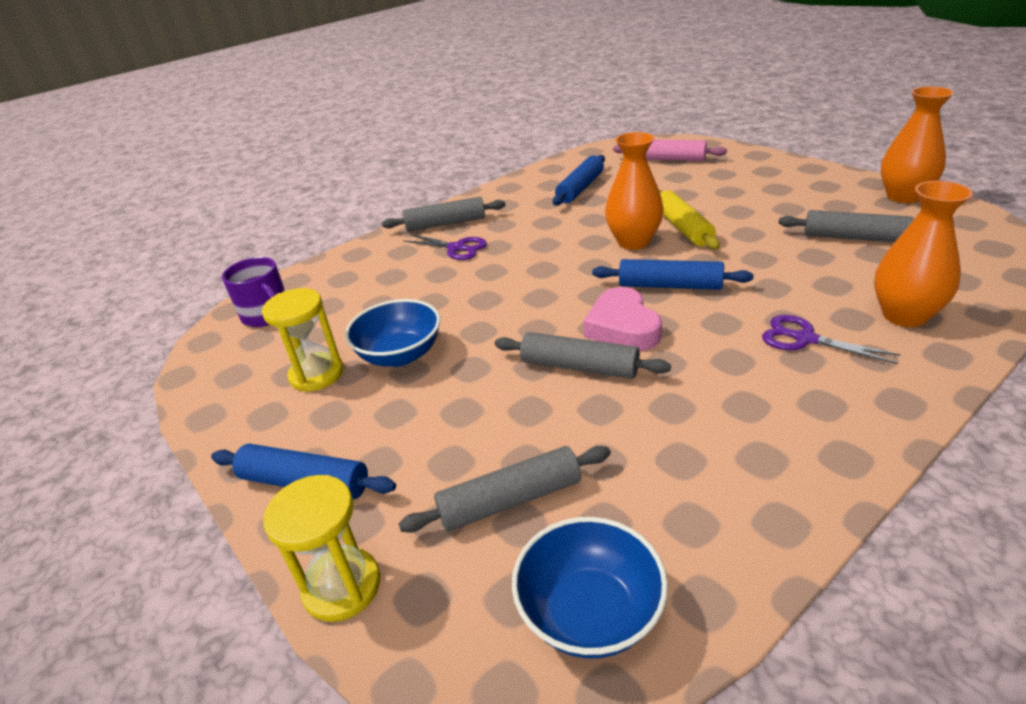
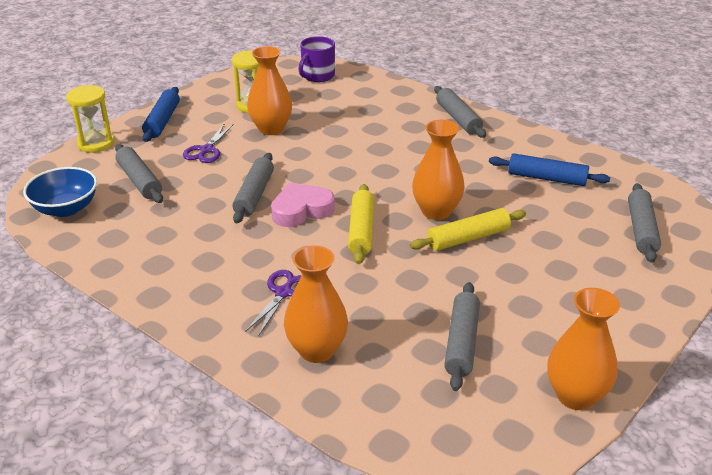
camera: 75 degrees right, 0 degrees up
blue bowl [345,299,440,367] -> orange vase [247,46,292,135]
purple scissors [403,234,487,260] -> purple scissors moved to [183,124,234,163]
blue rolling pin [592,259,754,290] -> yellow rolling pin [348,184,374,264]
pink rolling pin [613,140,727,161] -> grey rolling pin [628,183,661,263]

